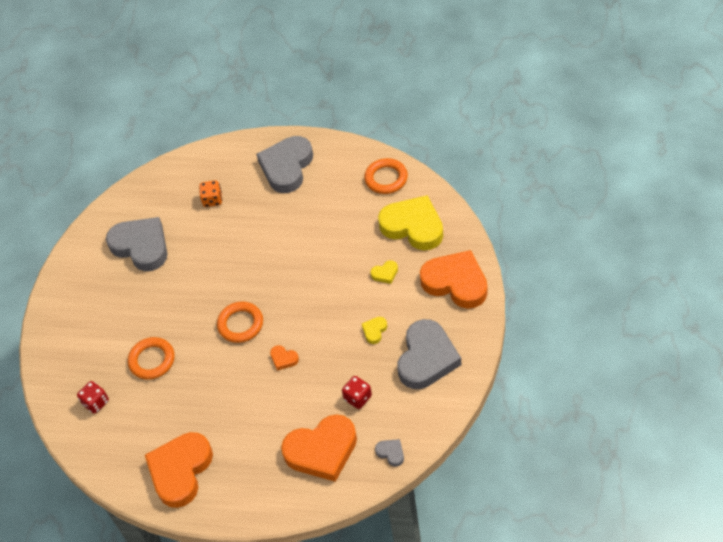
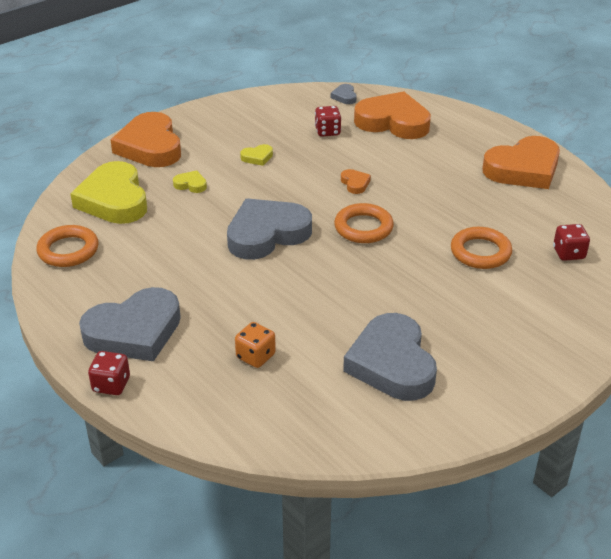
camera: 145 degrees left, 15 degrees down
grey heart [397,319,461,389] -> grey heart moved to [227,198,312,260]
none -> red dice [88,351,130,395]

